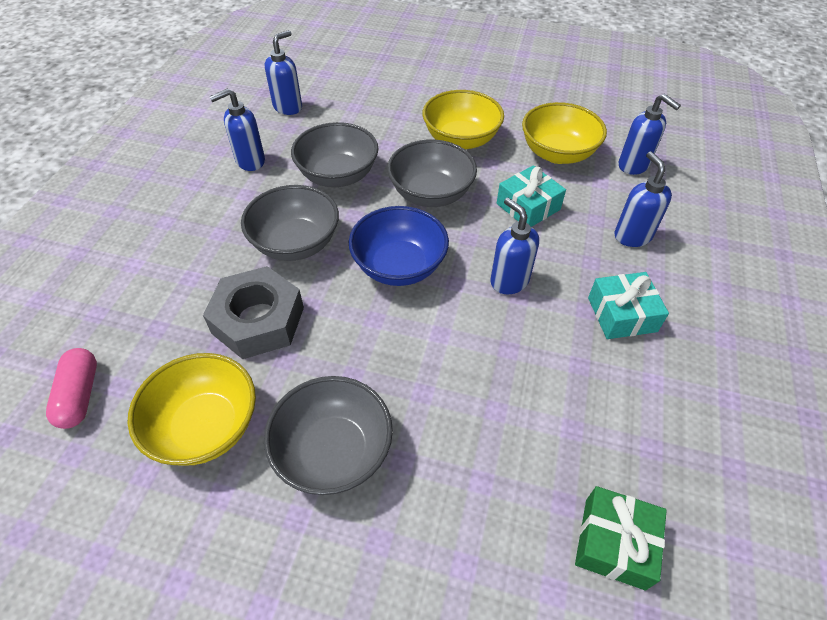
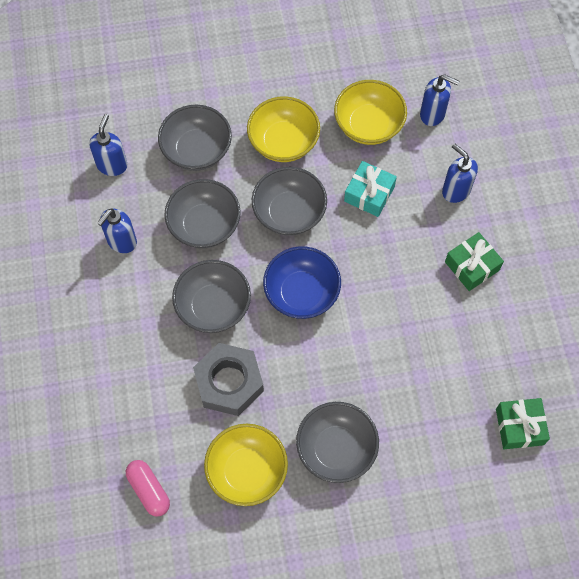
camera: 25 degrees left, 15 degrees up
blue soap dispenser [490,198,539,295] -> none
turquoise gift [588,272,669,339] -> green gift [445,232,504,291]
none -> grey bowl [158,105,232,171]

